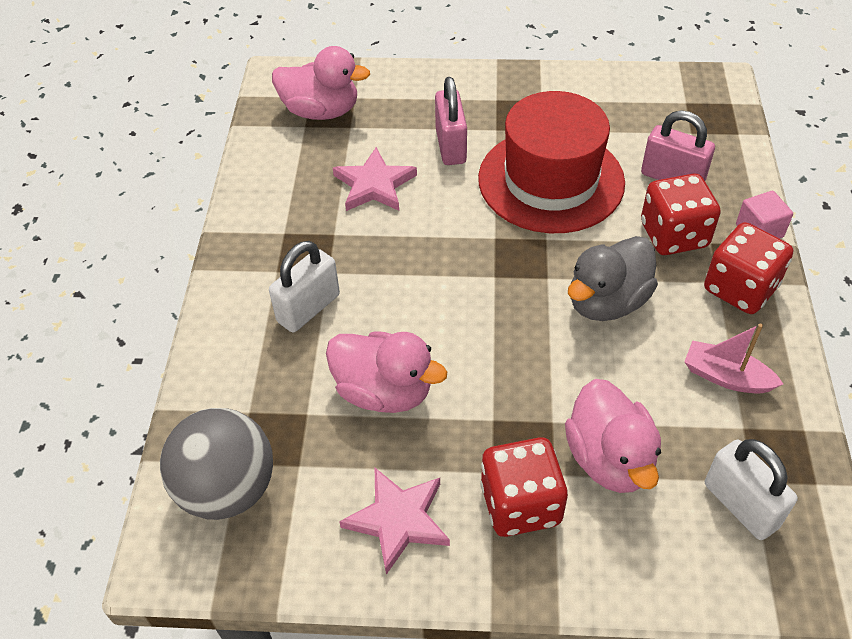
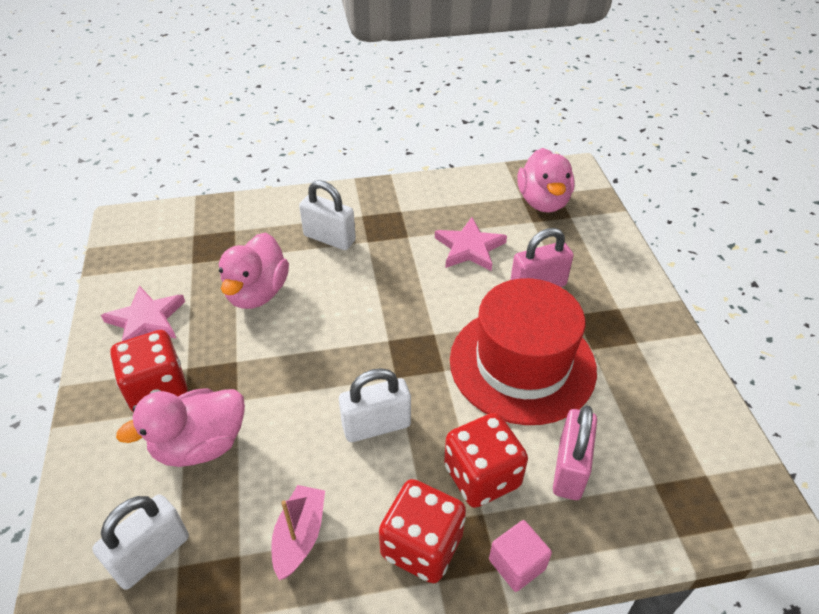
camera: 75 degrees right, 5 degrees down
grey ball [160,408,273,520] -> none
grey duck [568,236,658,321] -> white padlock [339,368,411,442]

